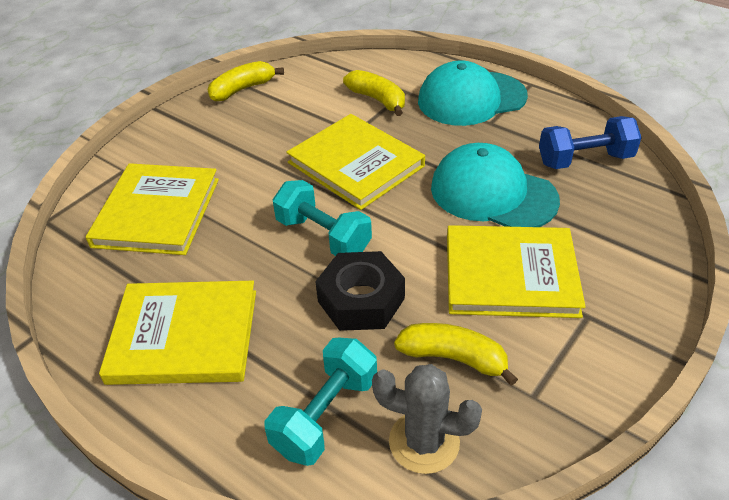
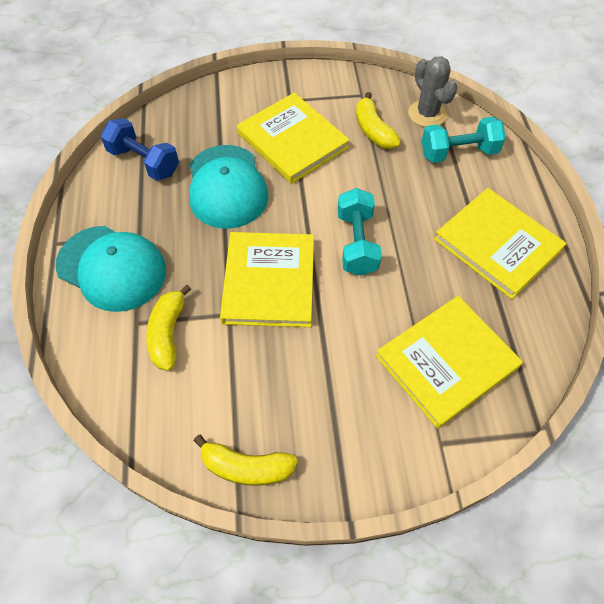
camera: 135 degrees left, 15 degrees up
black nut [315,251,405,331] -> none

